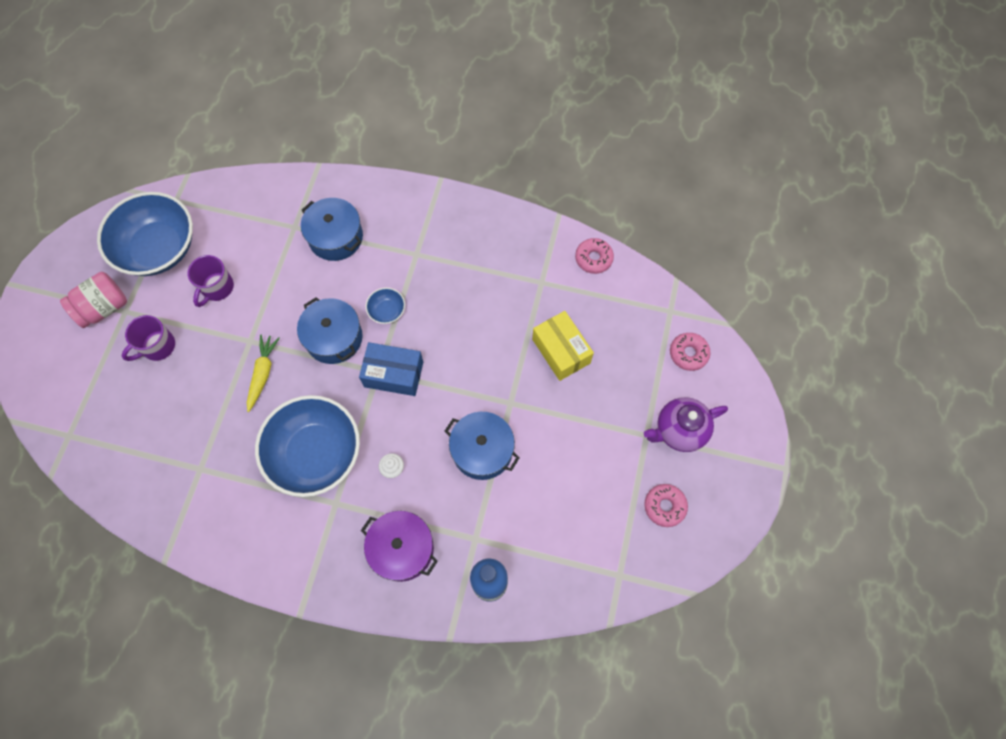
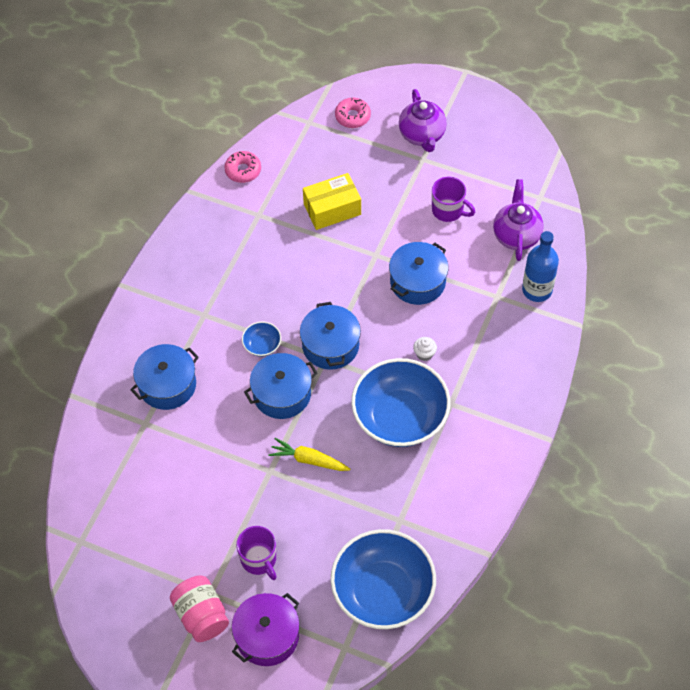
camera: 80 degrees left, 10 degrees down
blue bowl [97,192,193,276] -> blue bowl moved to [331,529,436,629]
purple mug [187,255,234,307] -> purple mug moved to [432,177,475,222]
blue box [359,342,423,396] -> blue pot [300,302,361,370]
purple pot [361,511,438,582] -> purple pot moved to [232,593,300,666]
pink donut [644,484,688,527] -> none
none -> purple teapot [493,179,544,261]

